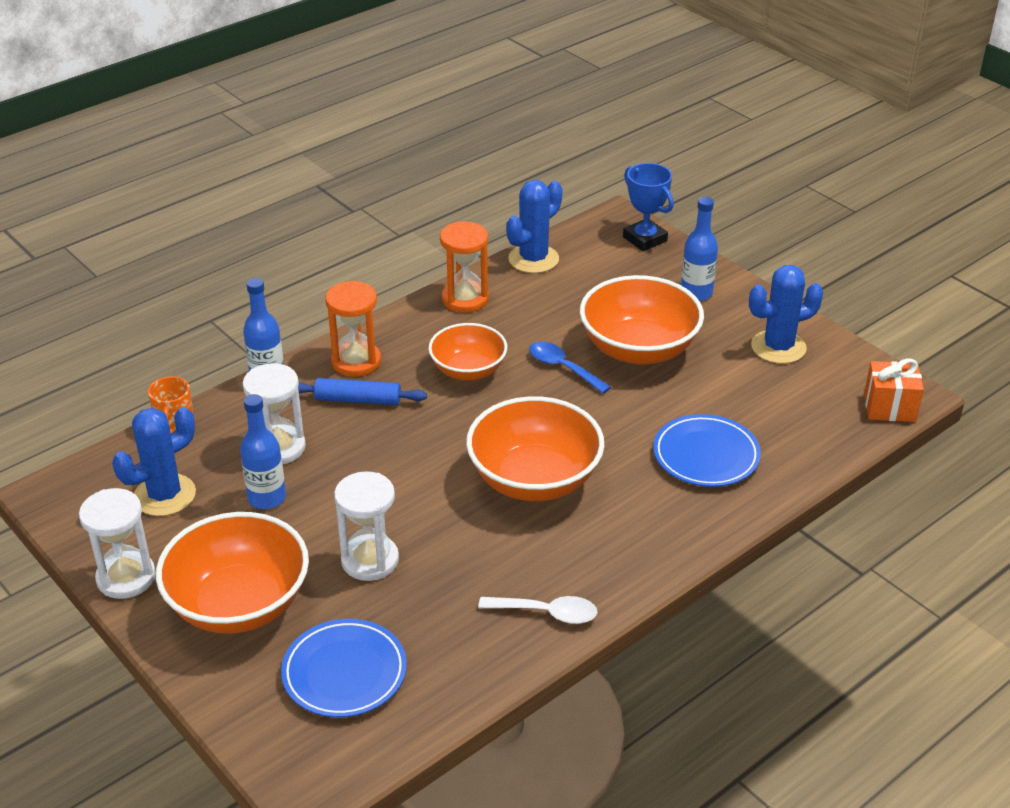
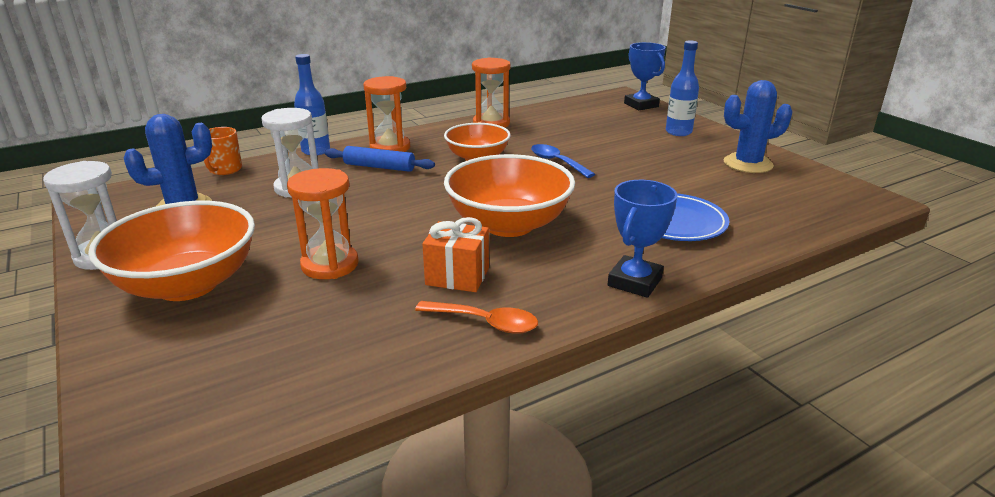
camera: 10 degrees right, 10 degrees down
blue bottle [240,394,286,509] -> none
blue plate [281,619,407,717] -> none
white hourglass [334,471,399,581] -> orange hourglass [287,168,359,279]
white spoon [478,596,597,624] -> orange spoon [415,301,538,334]
blue cactus [506,180,562,273] -> none
orange bowl [580,275,704,364] -> none
orange gift [864,358,924,422] -> orange gift moved to [422,217,489,292]
none -> blue trophy [608,180,677,298]

